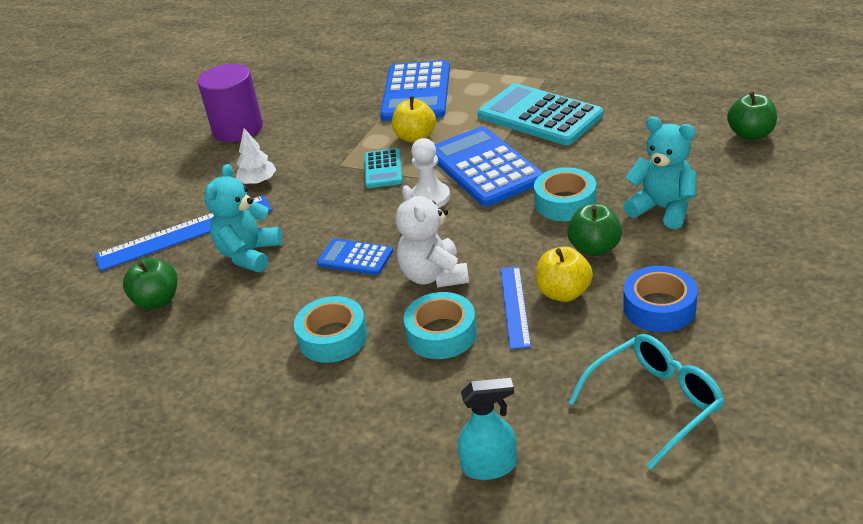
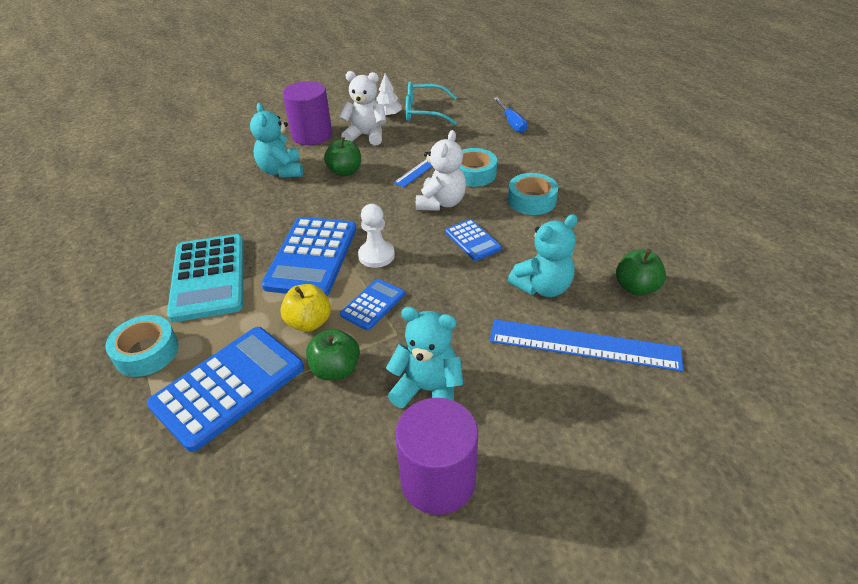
camera: 145 degrees left, 5 degrees up
white tree [236,128,276,184] -> white tree moved to [377,73,402,117]
turquoise calculator [364,148,402,188] -> blue calculator [340,279,405,330]
turquoise spray bottle [458,378,517,480] -> blue screwdriver [493,97,527,133]
turquoise tape [534,167,596,221] -> turquoise tape moved to [106,315,179,377]
yellow apple [536,247,593,302] -> none
blue tape [623,266,698,332] -> white teddy bear [339,71,387,146]
green apple [727,91,777,140] -> green apple moved to [306,329,360,380]
none -> purple cylinder [283,81,332,145]
none -> turquoise teddy bear [386,307,463,408]

